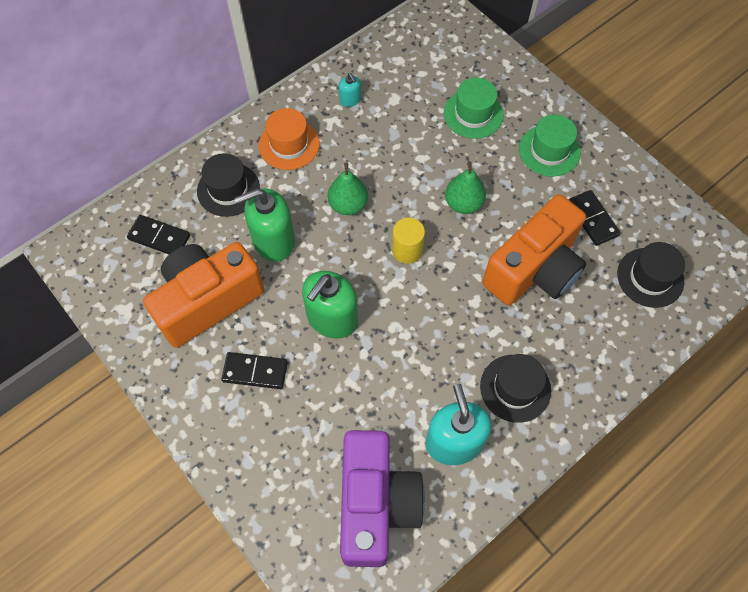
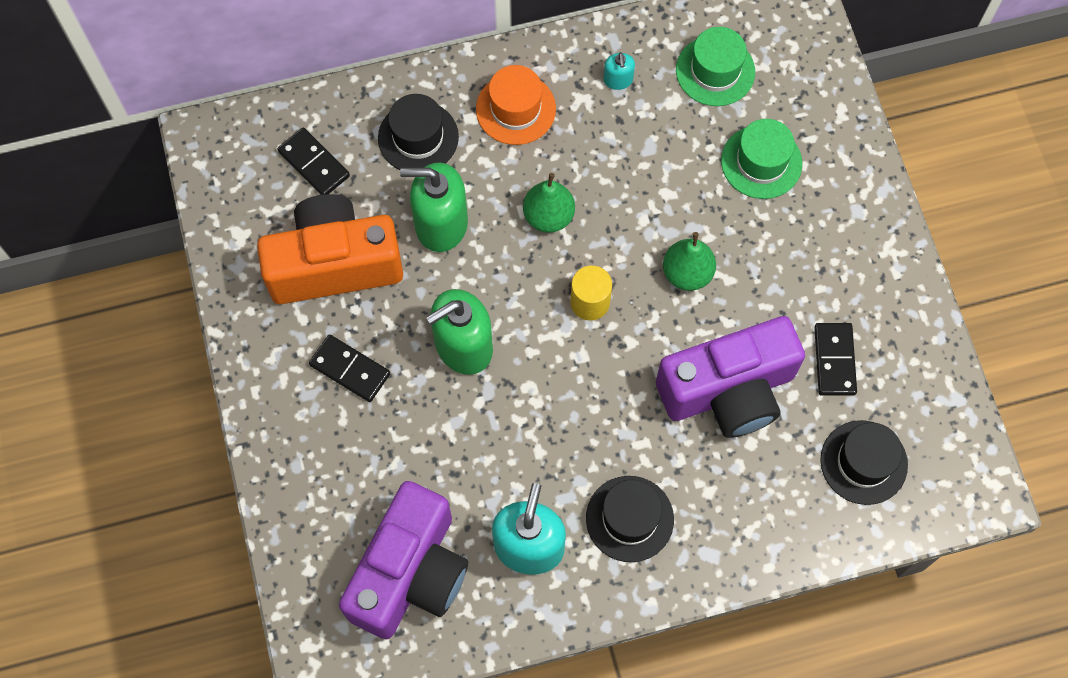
camera: 25 degrees right, 5 degrees up
orange camera [483,194,586,305] -> purple camera [656,316,805,438]
green hat [519,114,581,177] -> green hat moved to [676,27,755,106]

